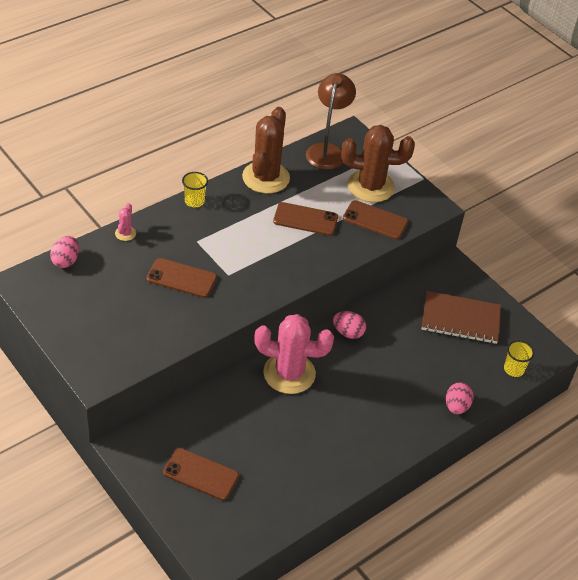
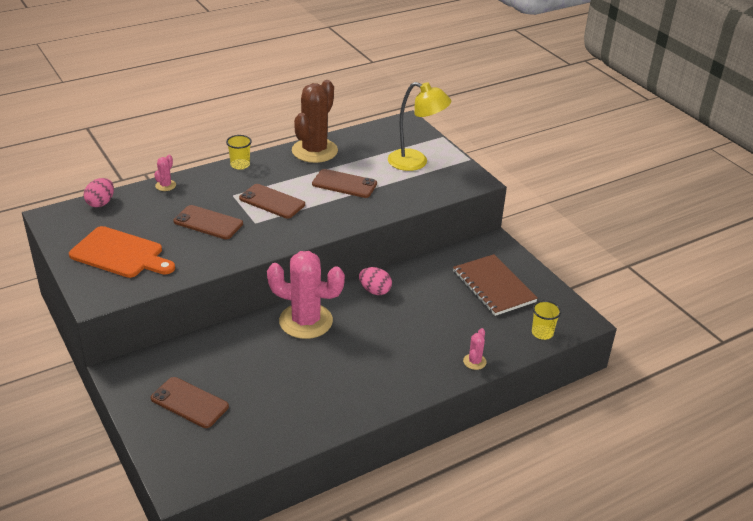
camera: 10 degrees right, 10 degrees down
brown lamp [306,73,356,170] -> none
brown cactus [341,125,415,202] -> yellow lamp [388,82,451,171]
brown phone [343,200,408,239] -> brown phone moved to [239,184,305,219]
brown notebook [422,291,501,344] -> brown notebook turned 45 degrees clockwise [453,254,538,316]
pink egg [446,382,474,414] -> pink cactus [463,328,487,370]
none -> orange cutting board [69,226,175,278]

